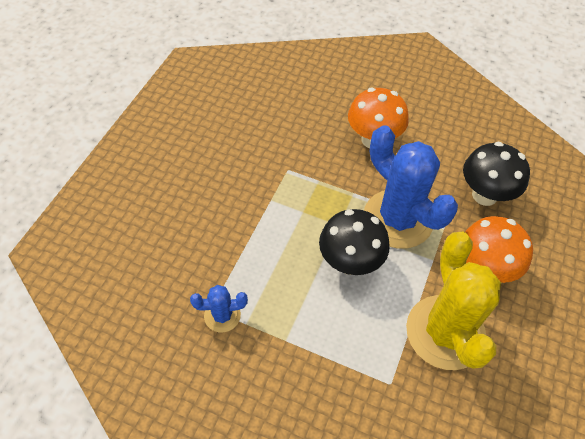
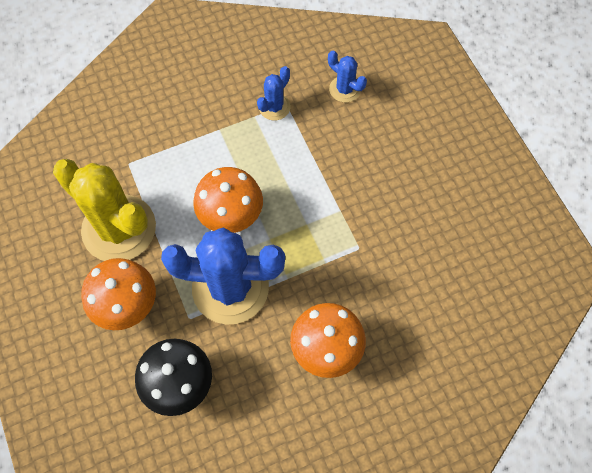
camera: 135 degrees right, 10 degrees up
black mushroom [319,209,390,275] -> orange mushroom [193,167,263,233]
none -> blue cactus [328,51,367,102]

